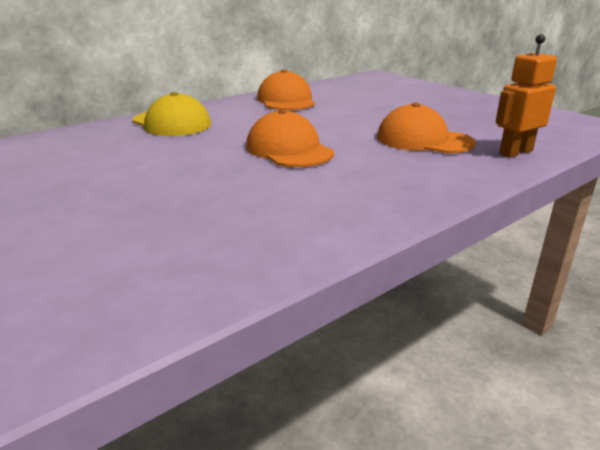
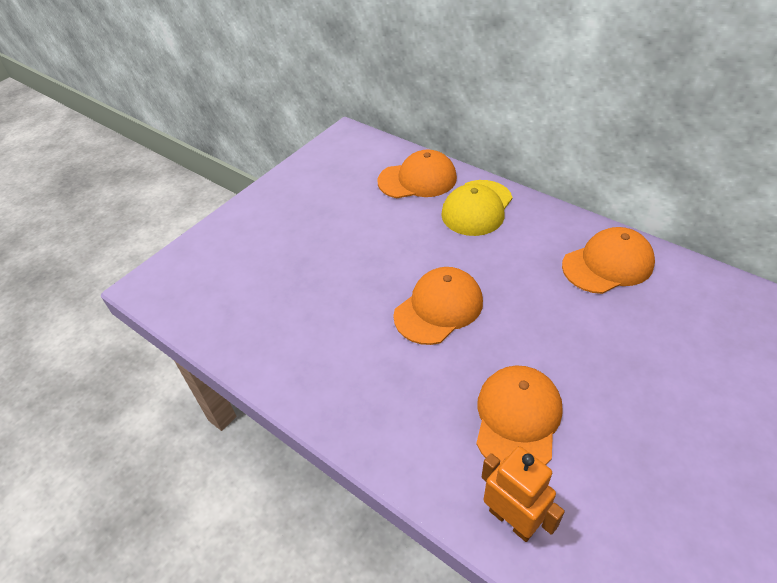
camera: 80 degrees right, 20 degrees up
none -> orange cap [378,150,457,198]

